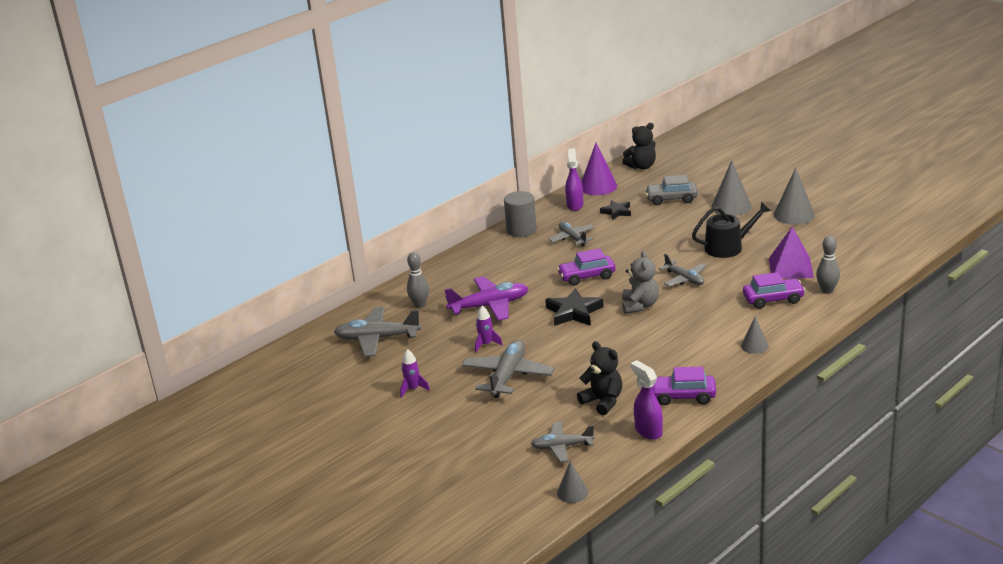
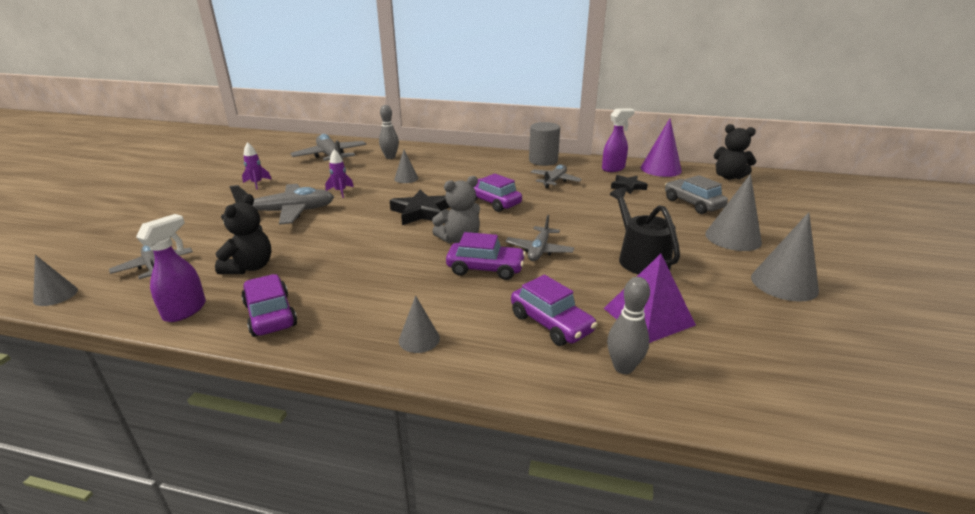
camera: 55 degrees right, 0 degrees up
purple plane [445,276,528,321] -> grey cone [394,150,418,183]
black watering can [692,202,771,258] -> black watering can turned 150 degrees counterclockwise [610,187,680,274]
none -> purple car [446,232,526,280]

